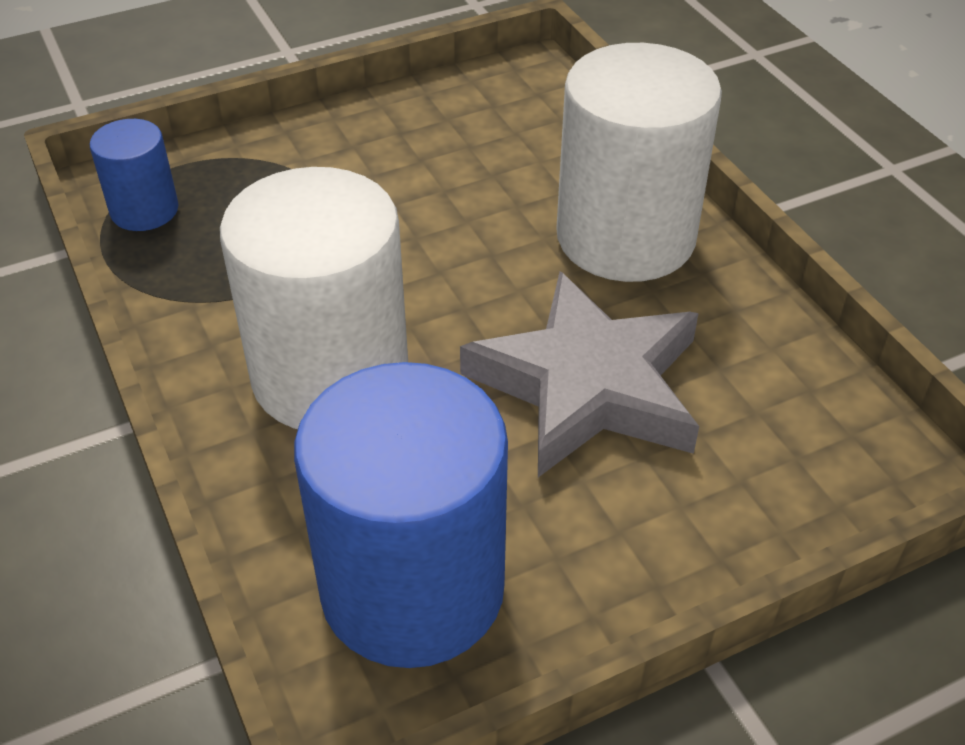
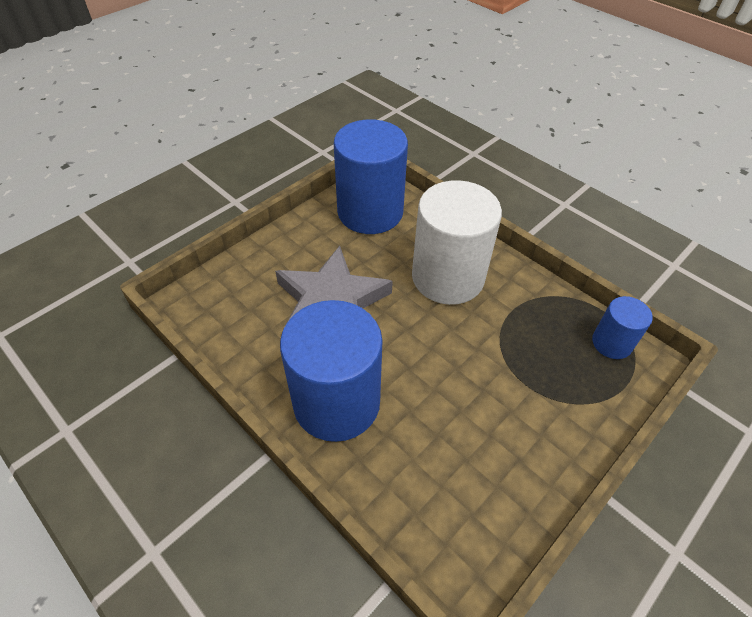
camera: 160 degrees right, 5 degrees up
white cylinder [556,43,722,282] -> blue cylinder [280,300,383,442]

